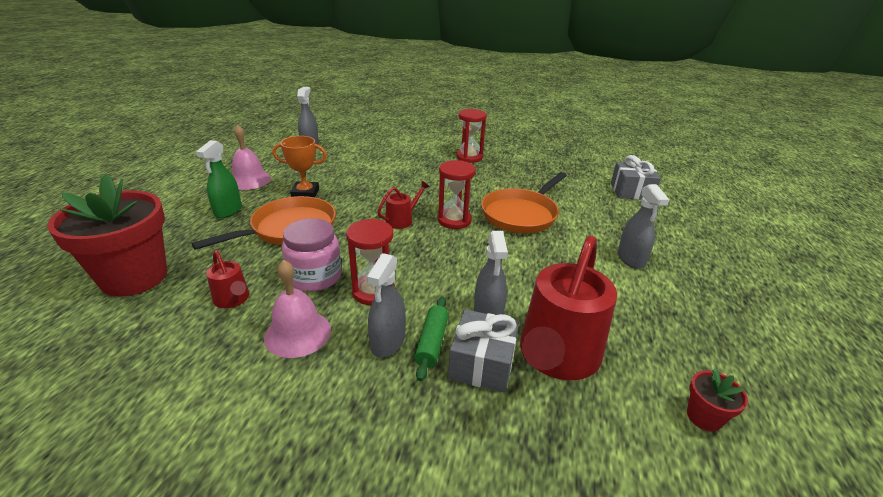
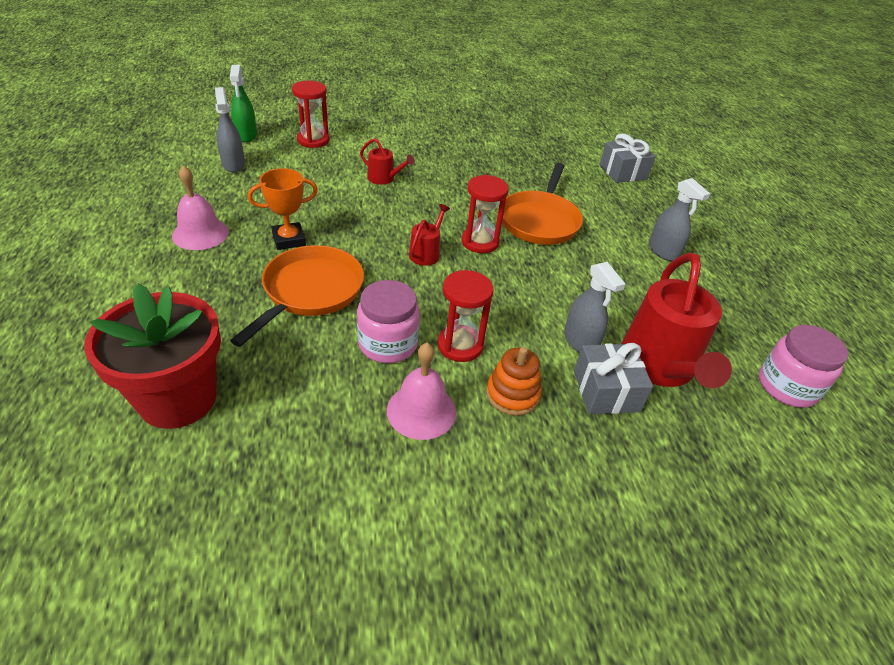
camera: 25 degrees left, 10 degrees up
green spray bottle [196,140,242,218] -> green spray bottle moved to [230,65,257,142]
red watering can [206,250,249,308] -> red watering can moved to [360,138,415,185]
grey spray bottle [367,253,405,358] -> orange stacking toy [486,347,542,416]
green rolling pin [414,297,449,381] -> none
red hourglass [456,109,487,163] -> red hourglass moved to [292,81,330,148]
red flower pot [687,368,748,431] -> pink jar [759,325,848,408]

